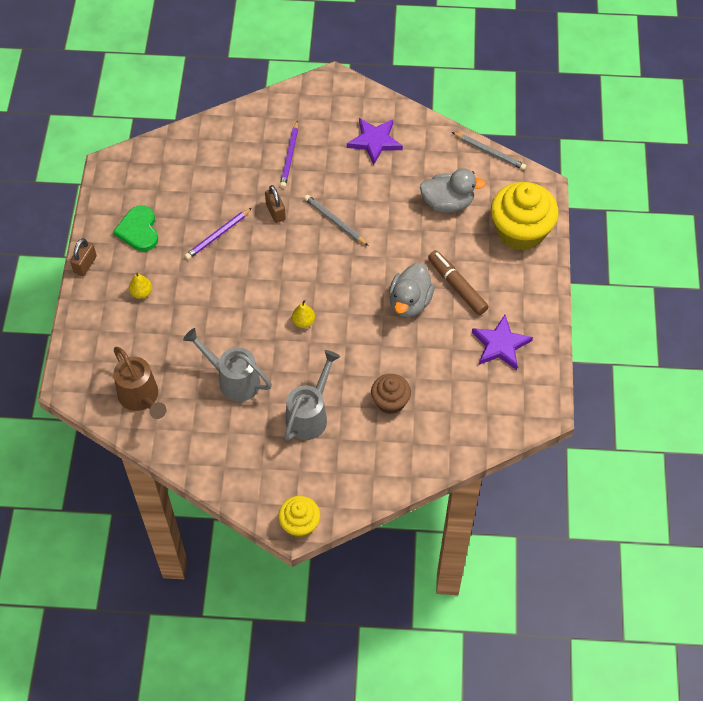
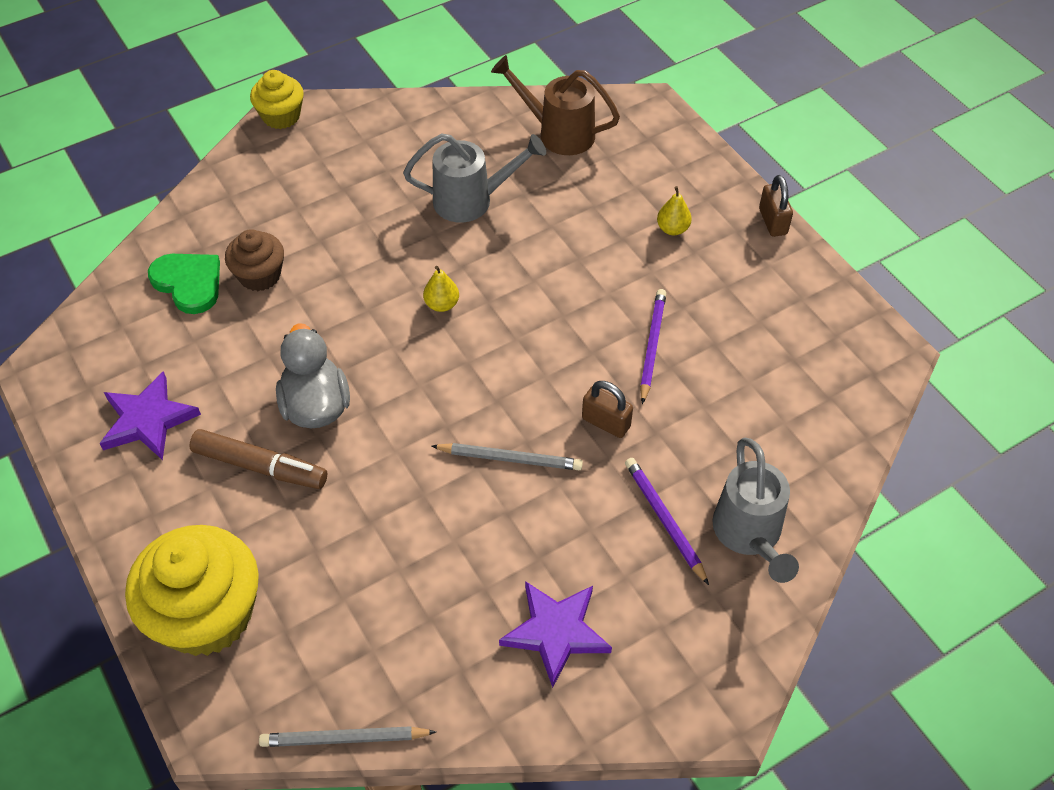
camera: 145 degrees right, 5 degrees down
green heart [113,205,158,251] -> green heart moved to [148,254,220,314]
grey watering can [284,350,340,441] -> grey watering can moved to [713,438,799,583]
grey duck [420,168,486,213] -> none

